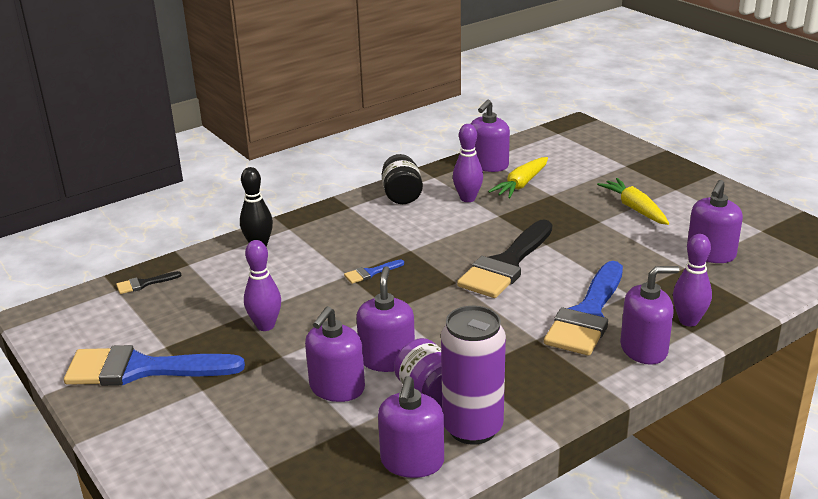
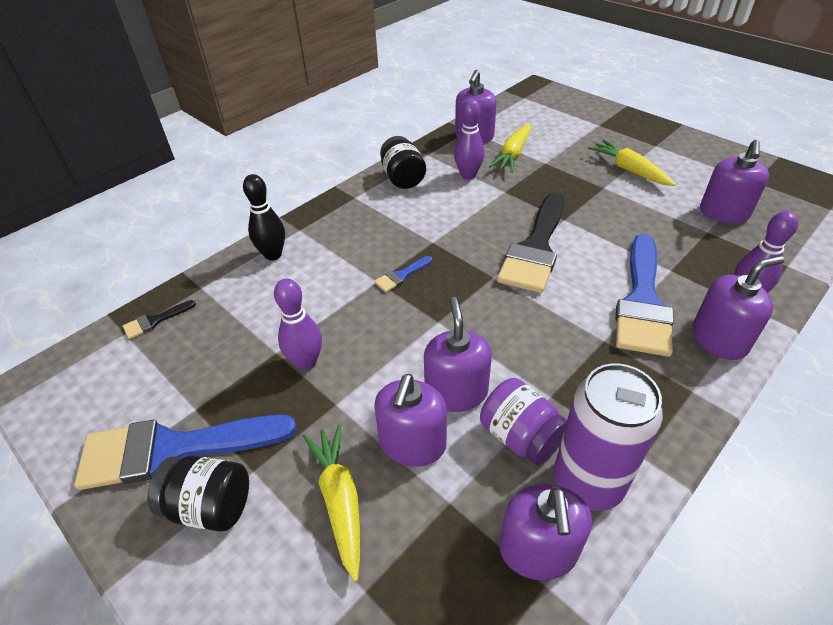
camera: 10 degrees left, 15 degrees up
none -> black jar [147,455,249,532]
none -> yellow carrot [303,424,360,581]

